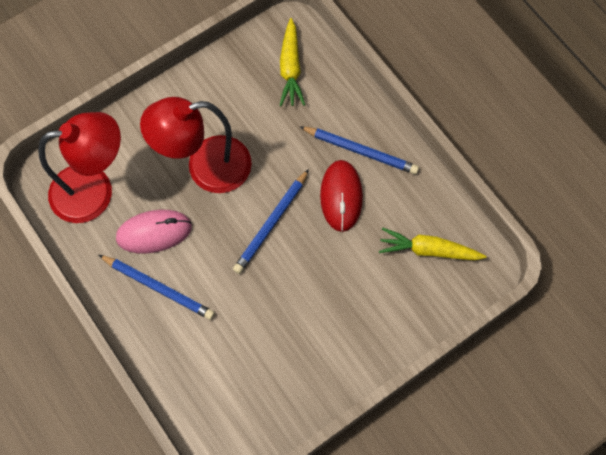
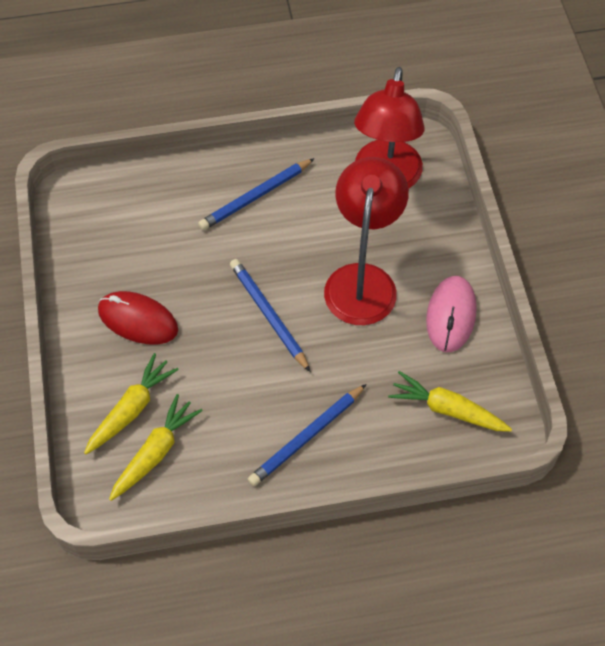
camera: 115 degrees right, 10 degrees down
pink mouse [116,210,192,253] -> pink mouse moved to [426,276,476,352]
red mouse [320,160,363,232] -> red mouse moved to [98,291,178,345]
none -> yellow carrot [84,353,179,454]

